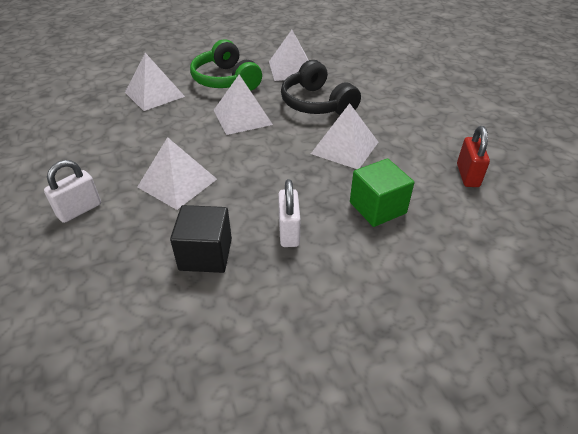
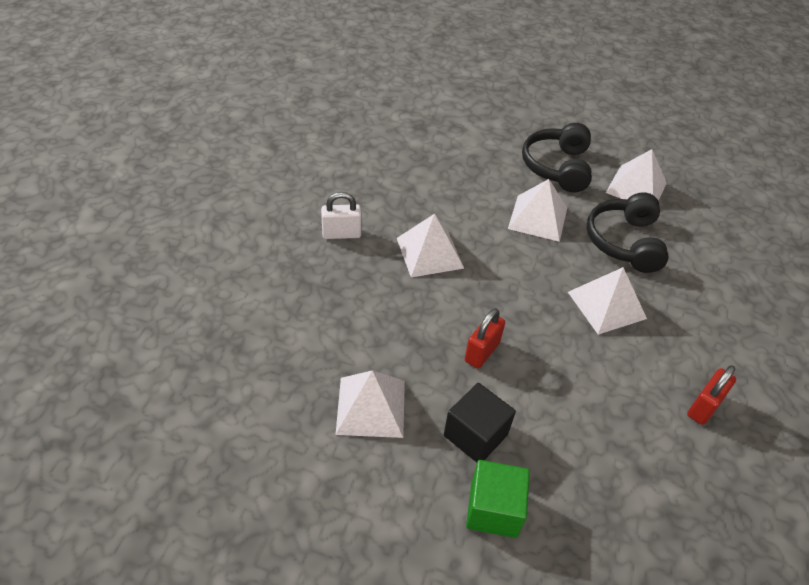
camera: 35 degrees right, 5 degrees up
white pyramid [125,53,185,111] -> white pyramid moved to [336,370,405,438]
black cube [170,205,232,273] -> black cube moved to [444,383,516,463]
green headphones [190,39,262,91] -> black headphones [522,123,592,192]
white padlock [278,179,301,247] -> red padlock [465,308,505,369]
green cube [350,159,414,227] -> green cube moved to [466,460,530,538]

